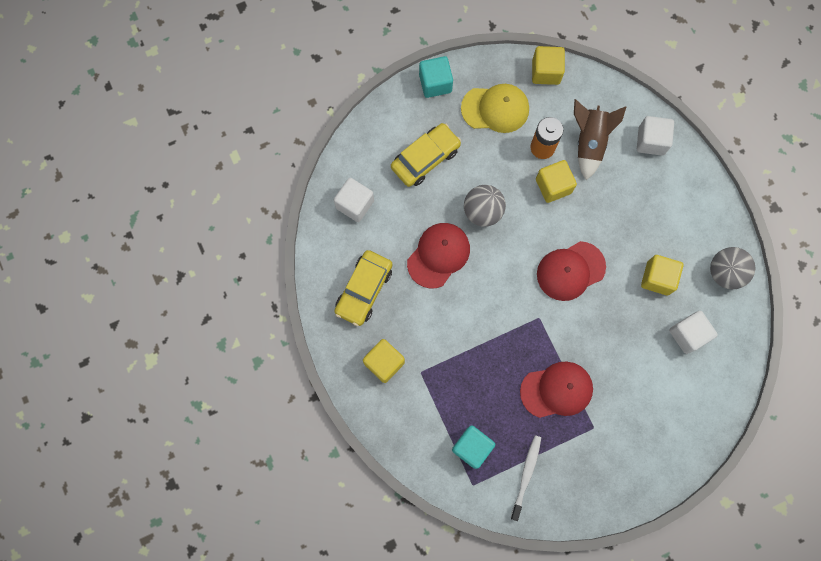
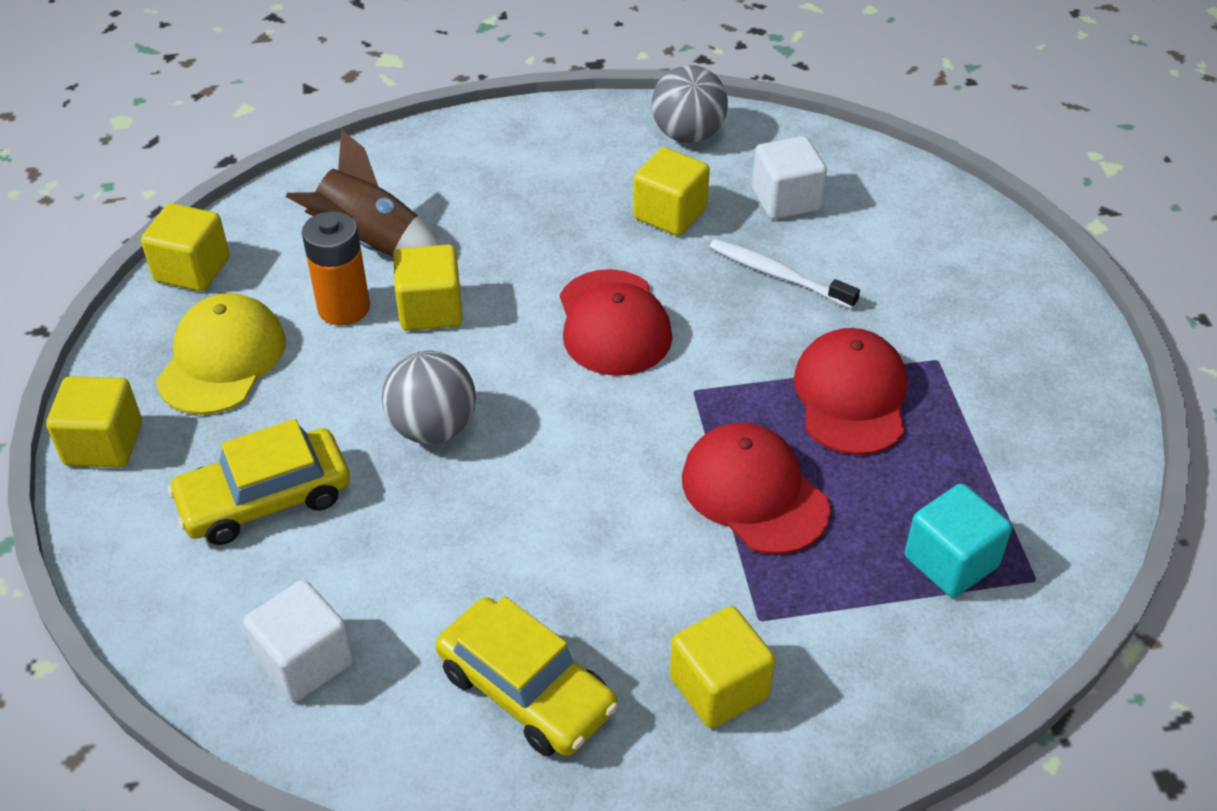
camera: 75 degrees left, 30 degrees down
yellow car [391,123,461,187] -> yellow car turned 90 degrees counterclockwise [167,419,350,545]
red cap [407,223,470,288] -> red cap moved to [682,423,831,554]
turquoise cube [419,56,453,98] -> yellow cube [46,376,142,467]
white toothbrush [511,435,541,521] -> white toothbrush moved to [709,239,860,309]
white cube [637,116,674,156] -> none

